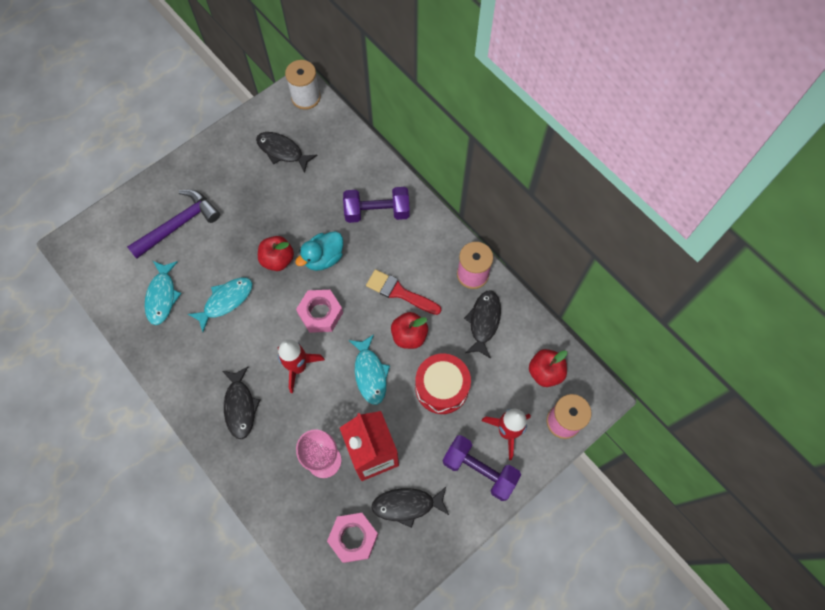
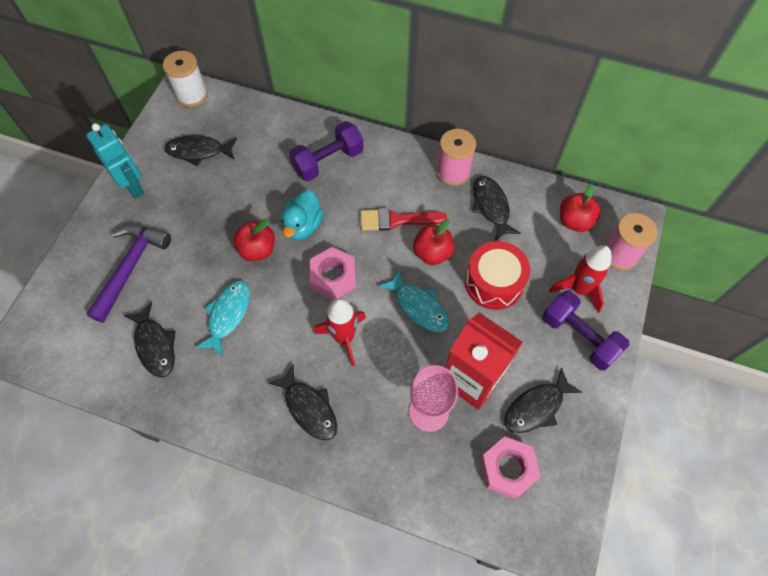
camera: 30 degrees left, 5 degrees down
turquoise fish [145,261,182,325] -> black fish [123,302,176,378]
purple dumbbell [443,435,521,501] -> purple dumbbell turned 45 degrees clockwise [542,290,630,371]
none -> turquoise robot [86,123,144,199]

